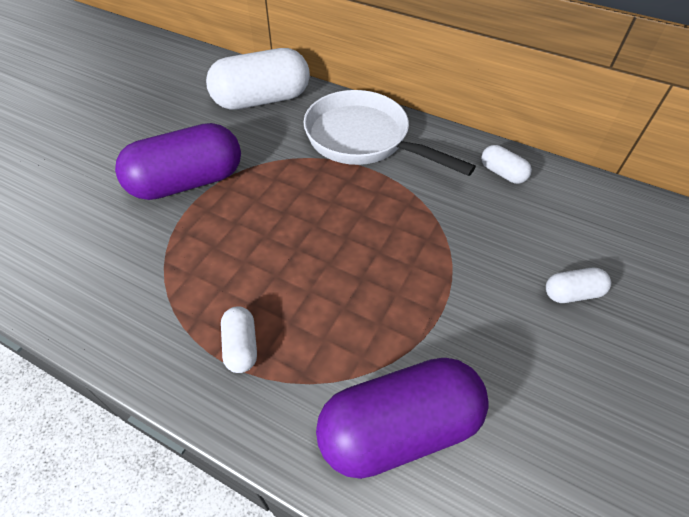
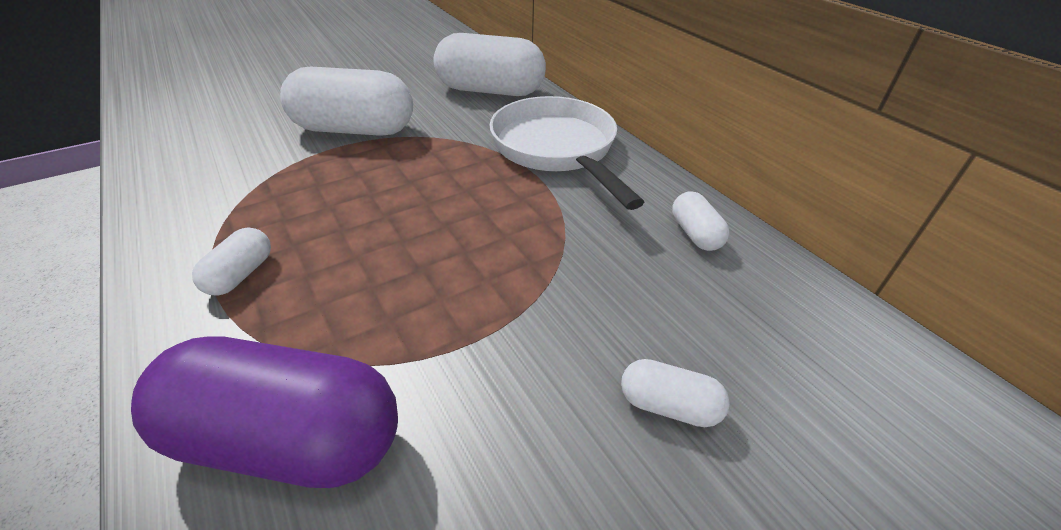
camera: 30 degrees right, 10 degrees down
purple capsule [115,123,241,200] -> white capsule [280,66,413,136]

